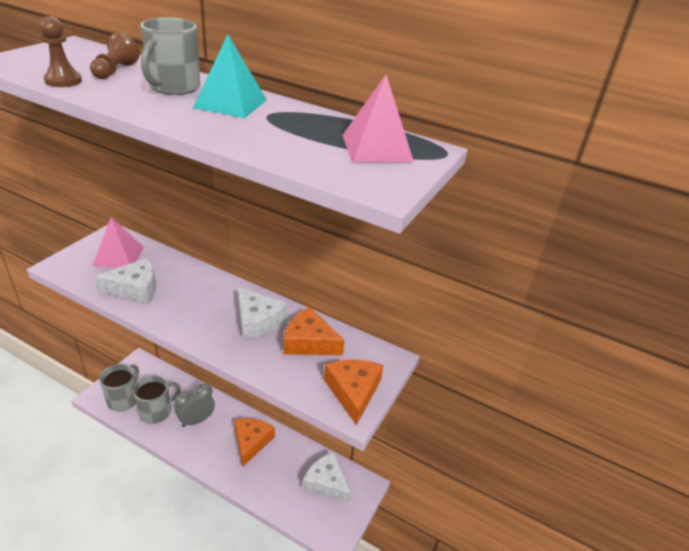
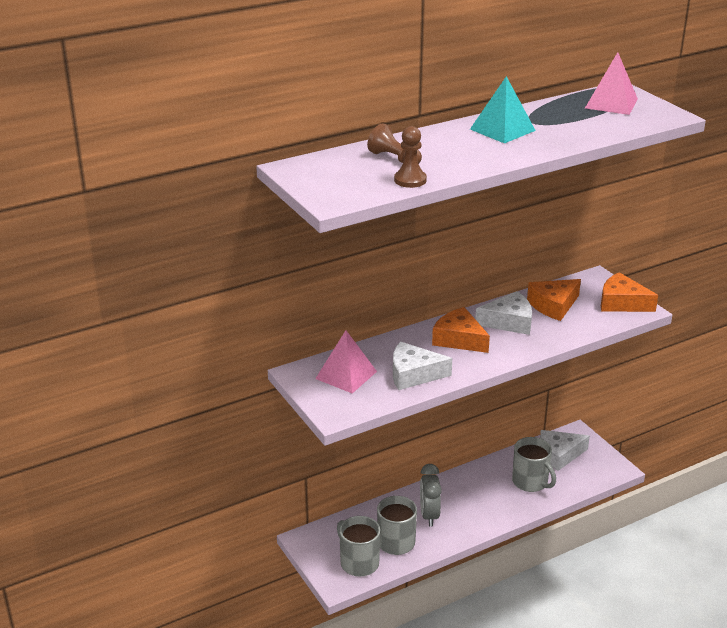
camera: 55 degrees left, 5 degrees down
white cheese [95,258,156,304] -> white cheese turned 105 degrees counterclockwise [393,341,452,390]
grey mug [140,17,200,95] -> grey mug moved to [512,437,556,492]
orange cheese [234,418,275,467] -> orange cheese moved to [432,307,490,353]

